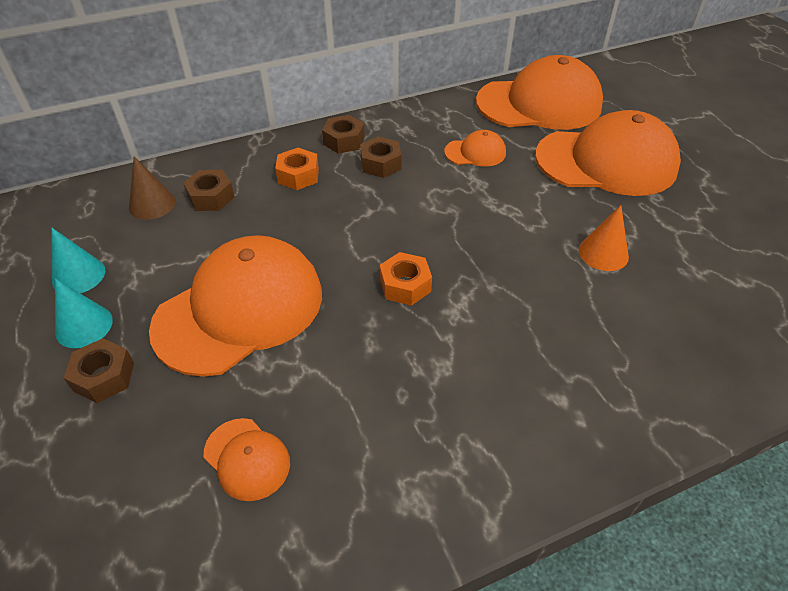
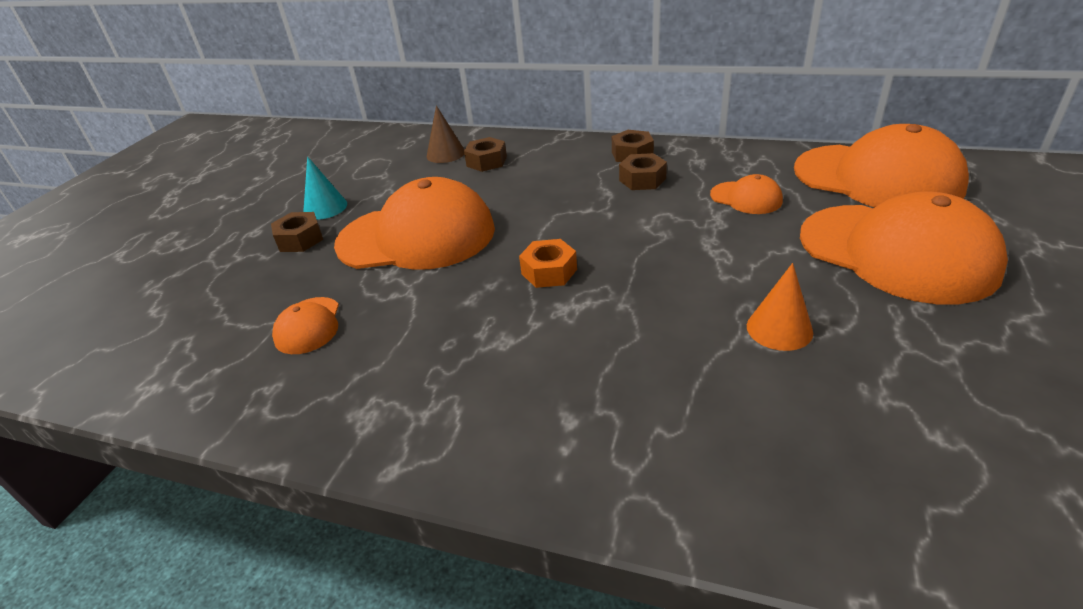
camera: 45 degrees right, 10 degrees down
turquoise cone [51,228,105,293] -> none
orange nut [275,148,319,190] -> none

